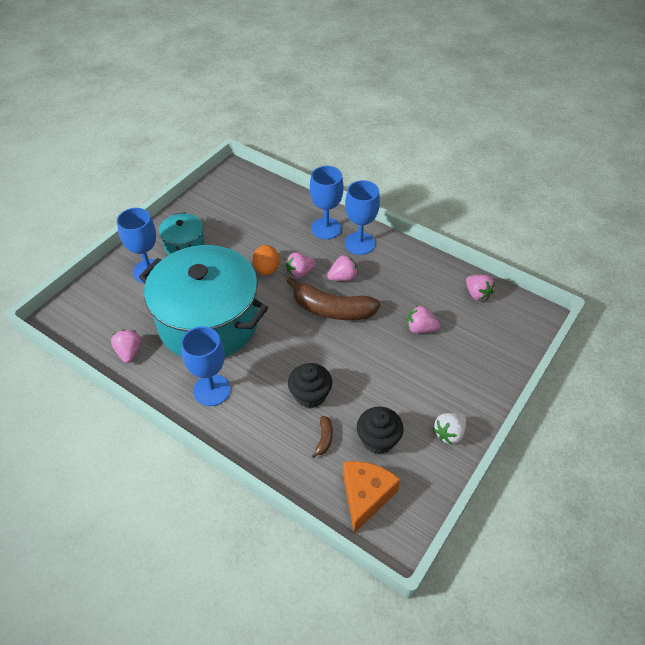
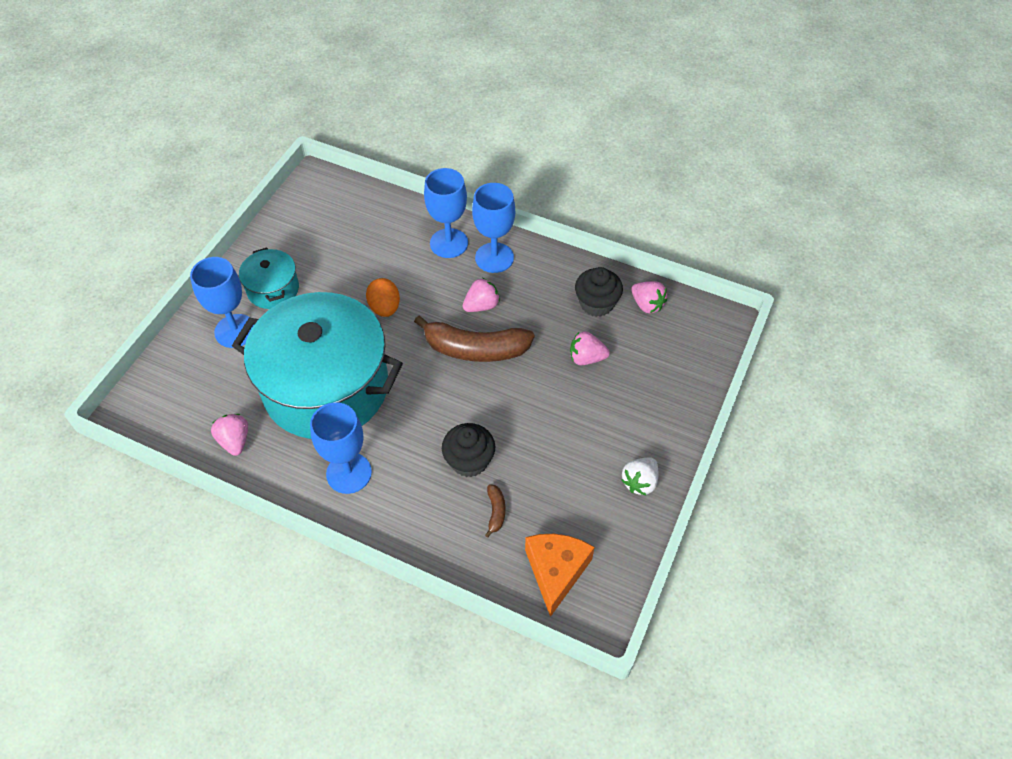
camera: 10 degrees left, 5 degrees up
pink strawberry [286,252,316,279] -> none
black cupcake [357,407,404,454] -> black cupcake moved to [575,267,623,317]

